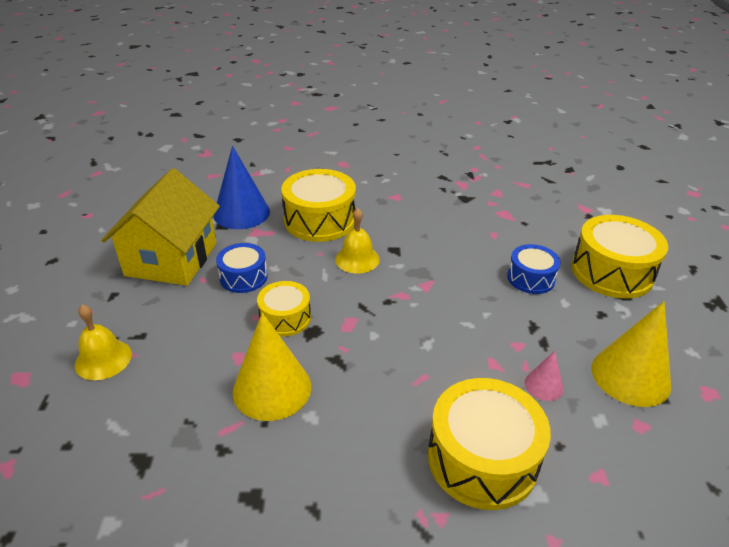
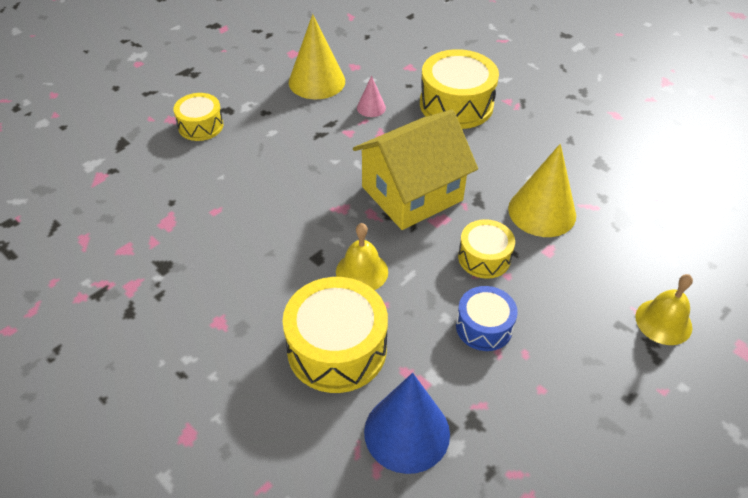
camera: 135 degrees left, 10 degrees up
yellow house [101,168,220,286] -> yellow house moved to [353,110,478,230]
blue drum [507,244,561,294] -> none
yellow drum [571,215,668,298] -> yellow drum [173,93,224,141], size x0.59

